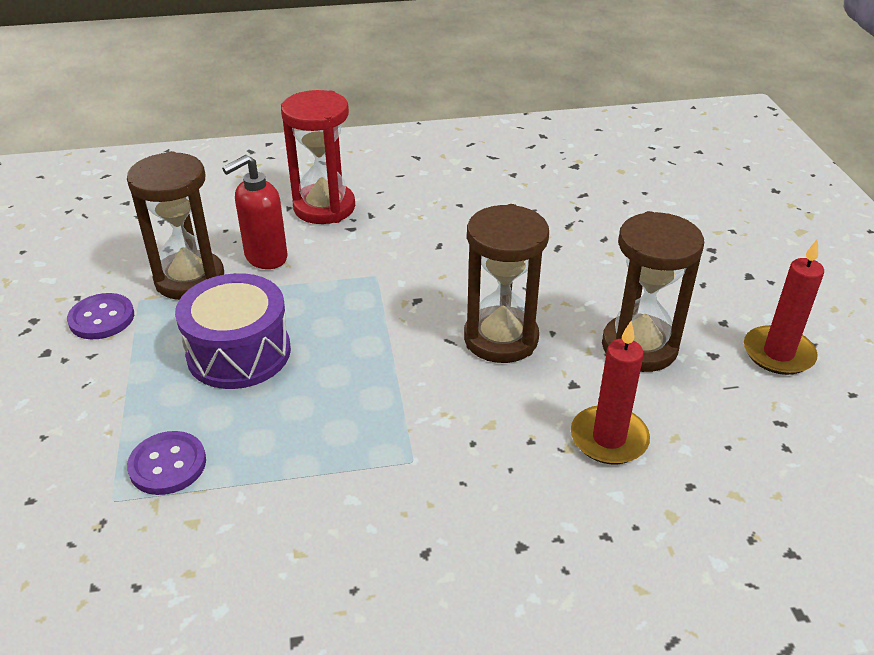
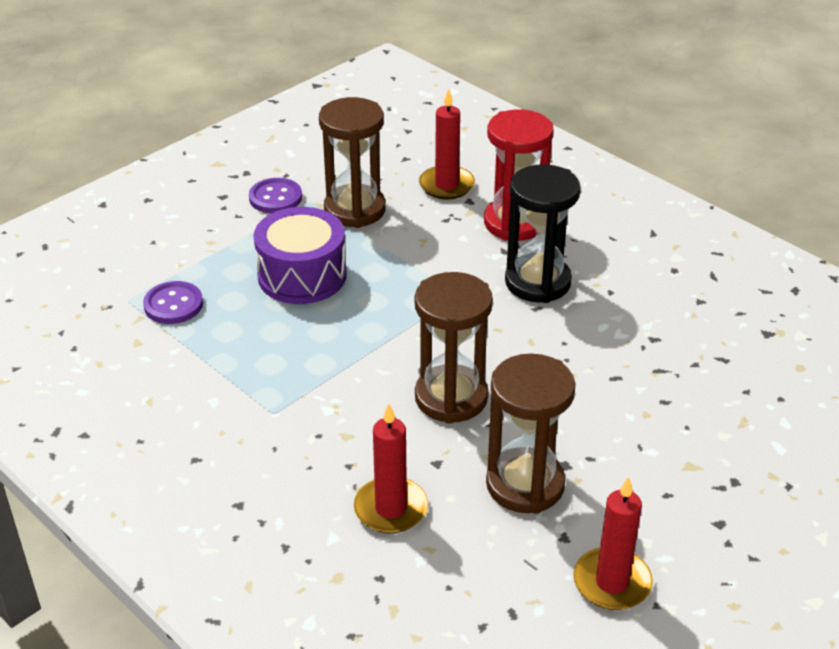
camera: 55 degrees right, 0 degrees up
red soap dispenser [222,155,288,269] -> none
none -> red candle [419,88,475,199]
none -> black hourglass [505,164,581,303]

